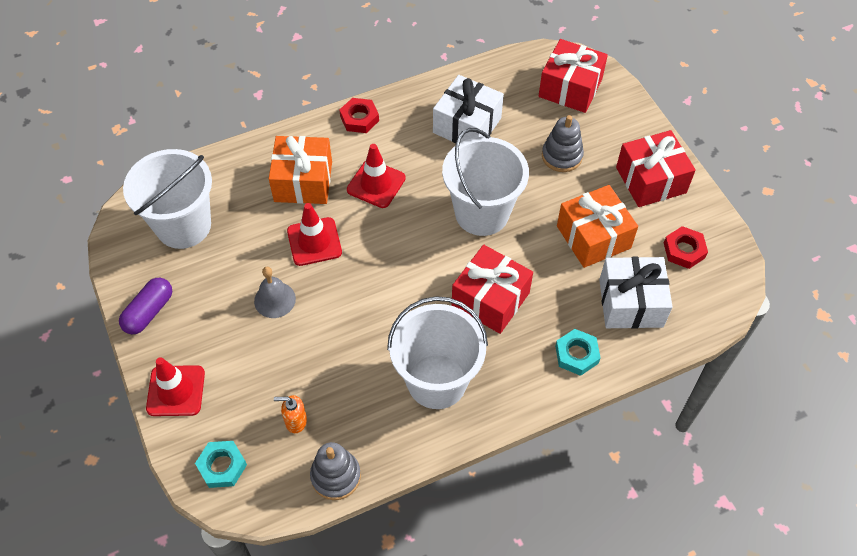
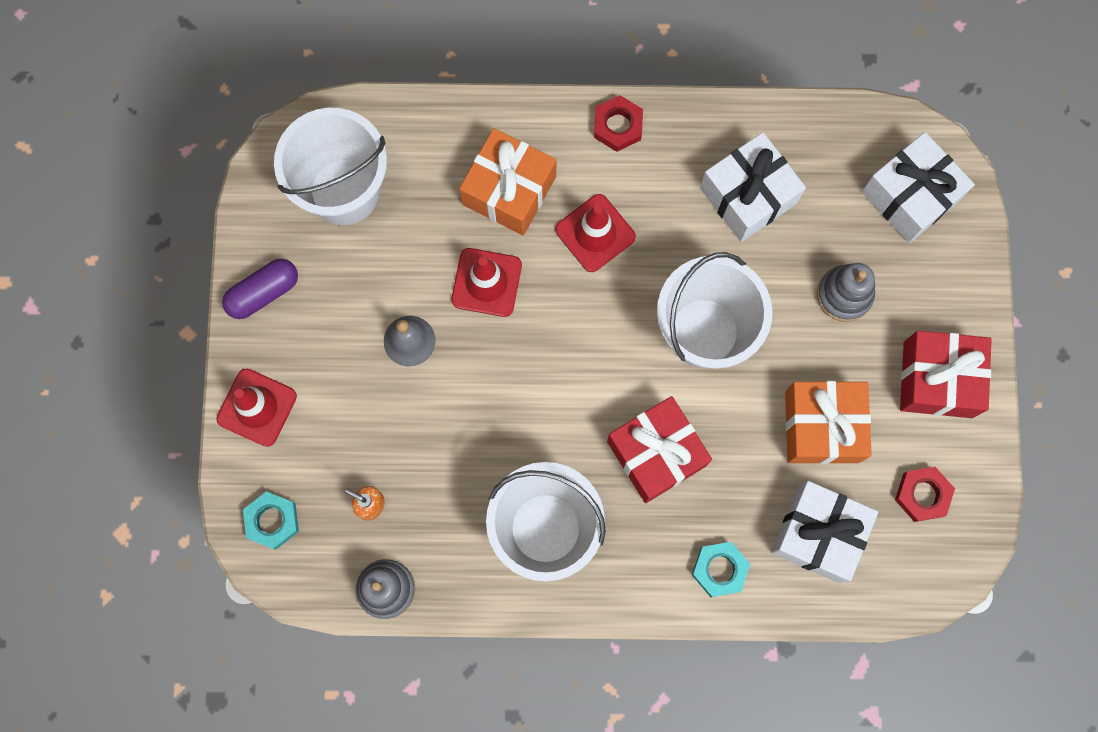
camera: 25 degrees right, 20 degrees up
red gift [539,39,608,113] -> white gift [862,132,975,243]

